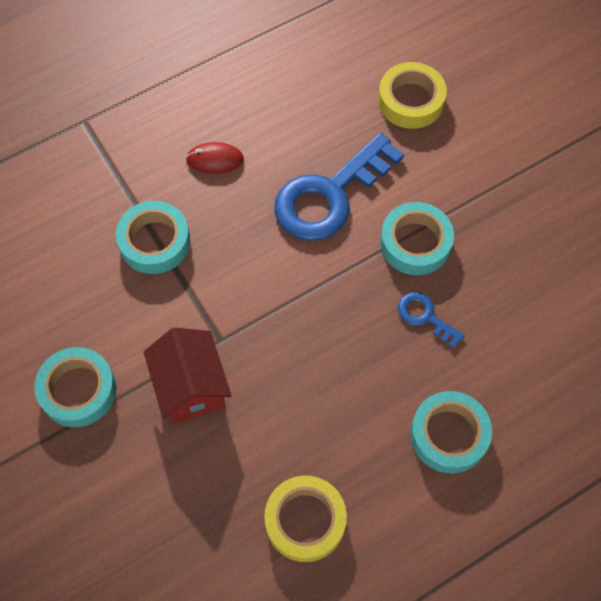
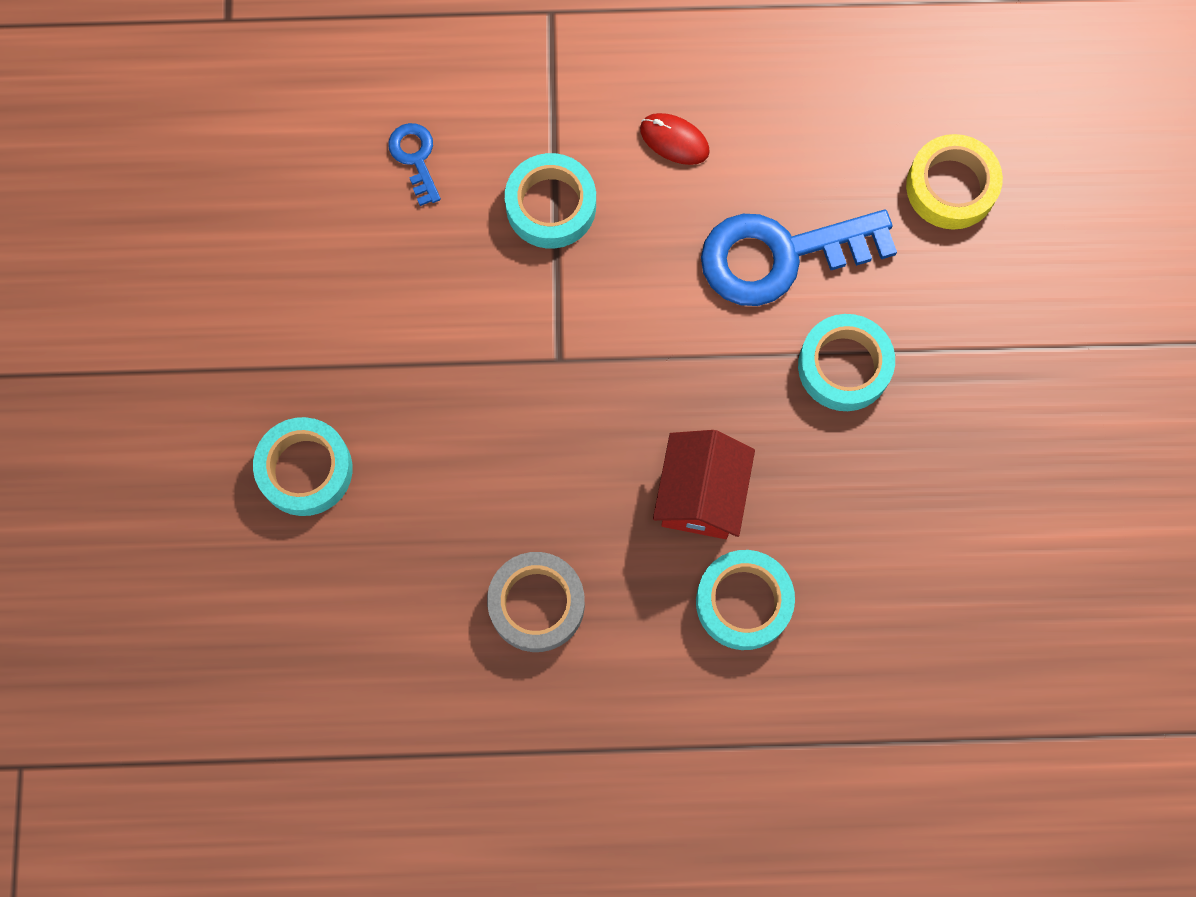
camera: 30 degrees right, 10 degrees up
turquoise tape [34,347,117,427] -> turquoise tape moved to [253,417,352,516]
red house [144,327,231,424] -> red house moved to [653,430,755,539]
yellow tape [264,475,347,562] -> grey tape [487,552,585,652]
blue key [398,292,465,348] -> blue key moved to [388,123,441,206]

